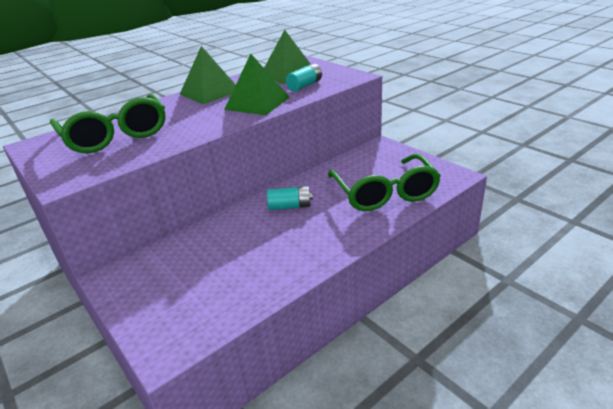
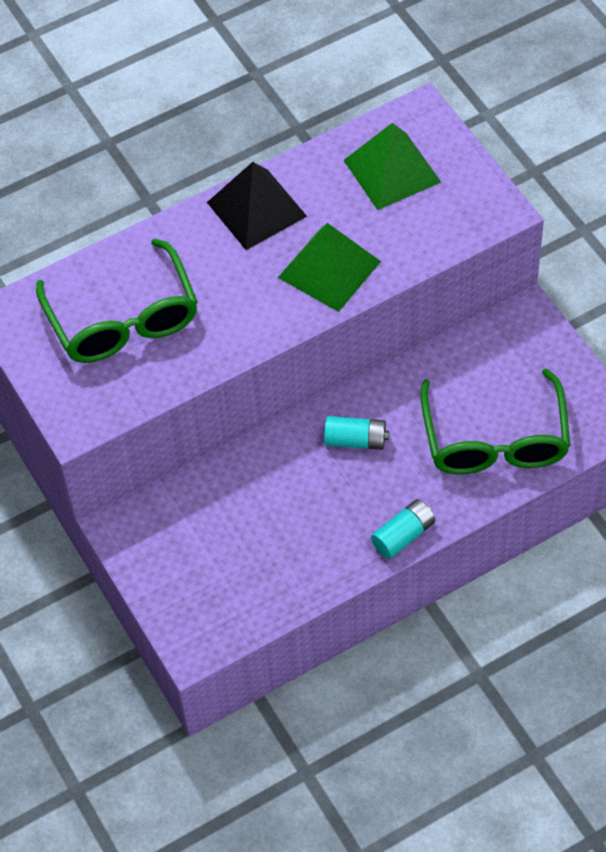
camera: 10 degrees right, 25 degrees up
green pyramid [180,46,236,104] -> black pyramid [207,162,307,250]
turquoise battery [286,63,322,92] -> turquoise battery moved to [371,499,435,559]

